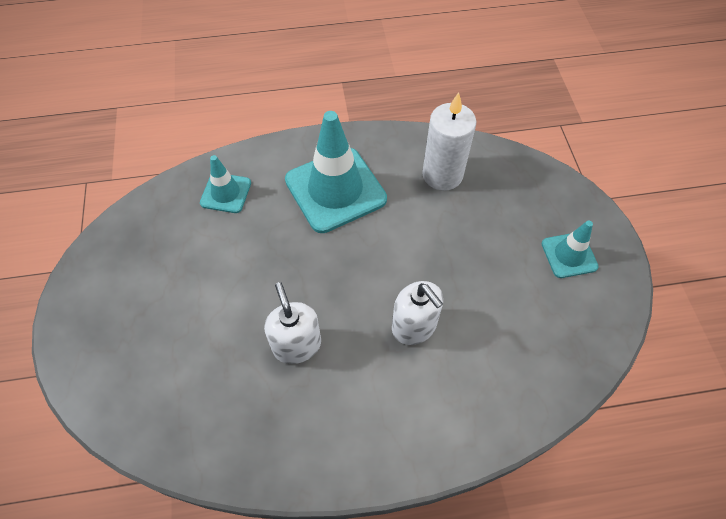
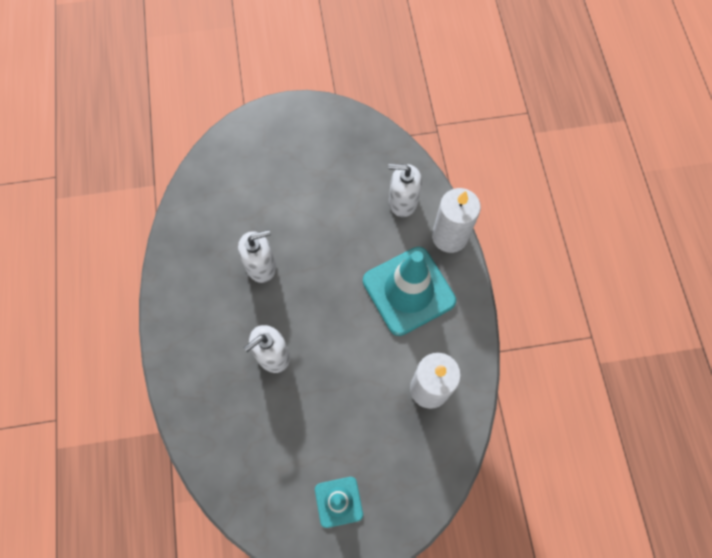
camera: 90 degrees right, 10 degrees up
turquoise traffic cone [200,155,251,213] -> white soap dispenser [388,164,422,217]
none -> white candle [432,188,481,253]

